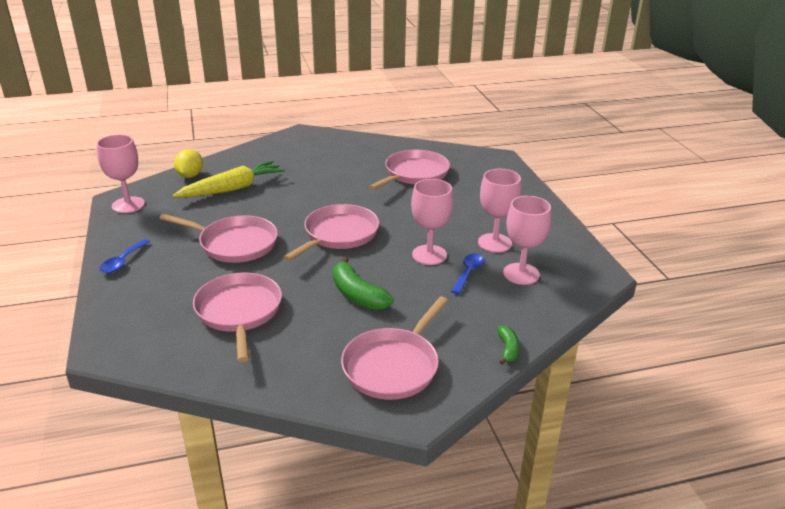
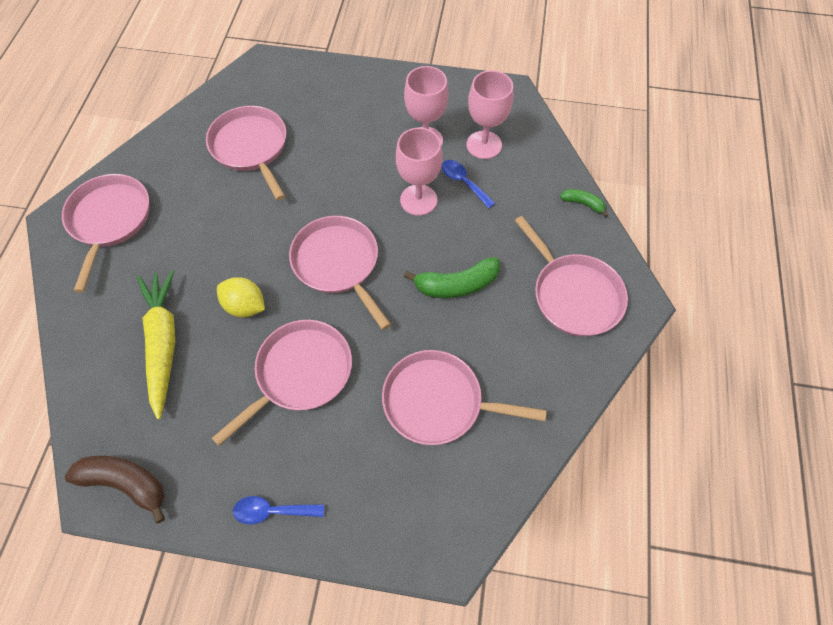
camera: 65 degrees left, 30 degrees up
pink goblet [97,134,145,213] -> brown banana [65,456,165,523]
blue spoon [100,239,150,273] -> blue spoon turned 135 degrees clockwise [233,496,324,525]
yellow lemon [174,149,203,178] -> yellow lemon moved to [217,277,265,317]
none -> pink pan [62,174,150,293]

